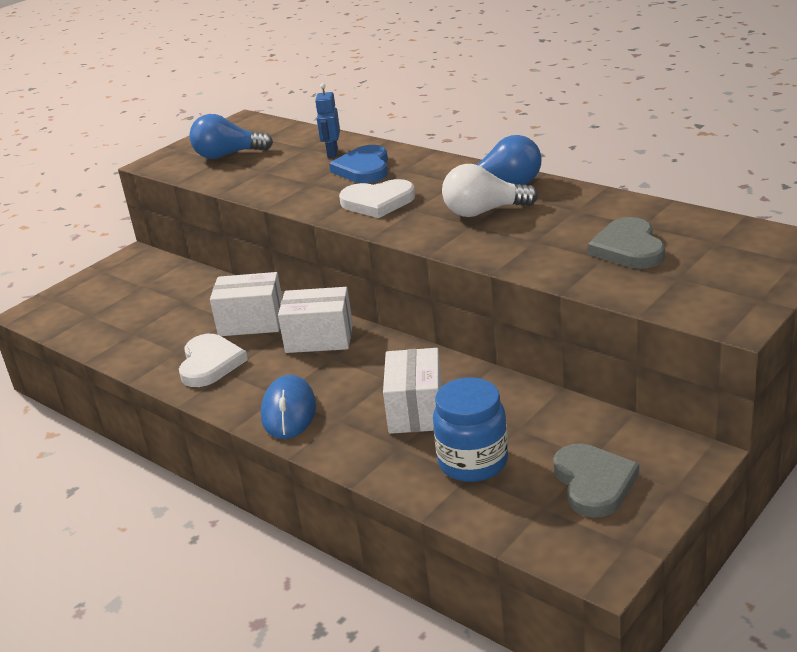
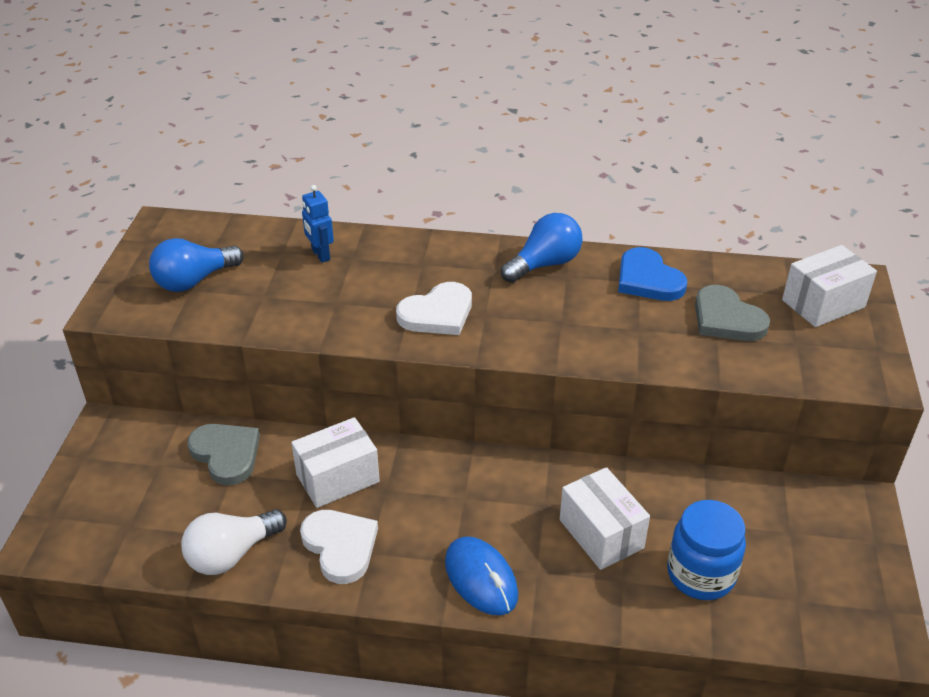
camera: 35 degrees left, 10 degrees up
white box [278,287,353,353] -> white box moved to [782,245,877,327]
blue heart [329,145,388,183] -> blue heart moved to [618,247,687,301]
white light bulb [442,164,538,217] -> white light bulb moved to [181,509,287,575]
grey heart [553,443,639,518] -> grey heart moved to [187,424,260,485]

